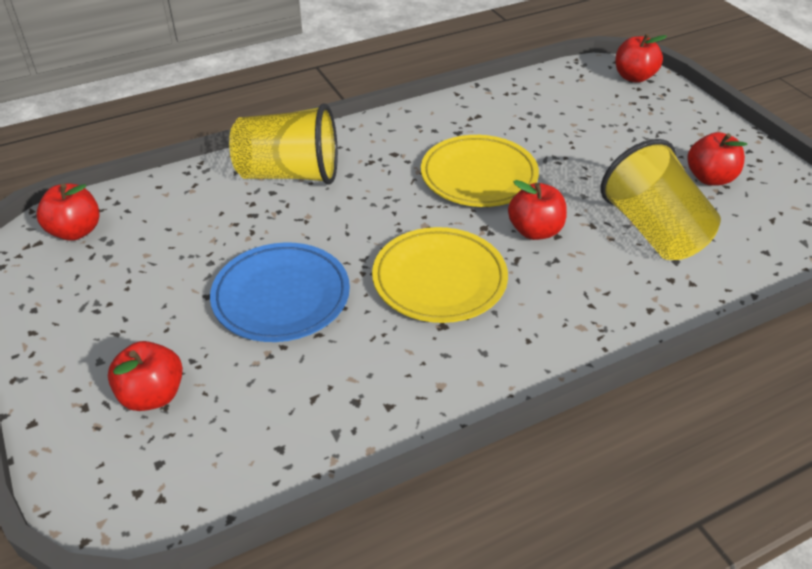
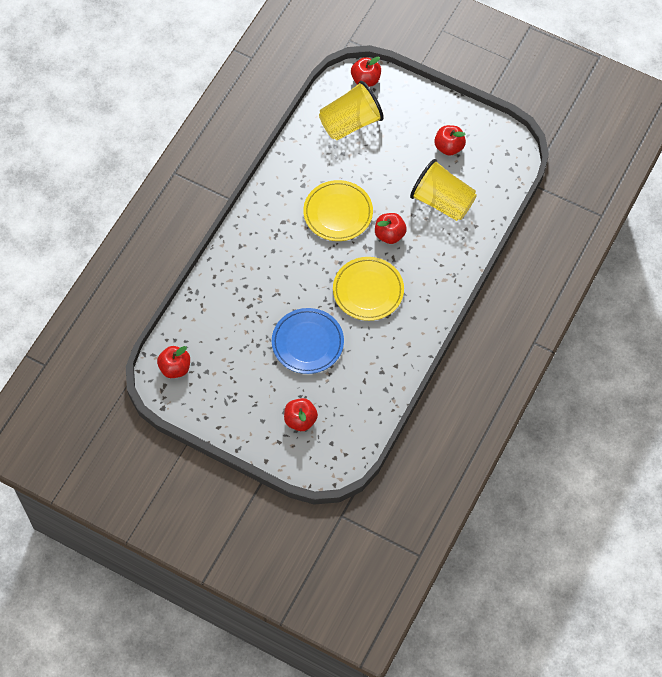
camera: 35 degrees left, 20 degrees up
yellow cup [229,103,338,185] -> yellow cup moved to [319,81,384,140]

